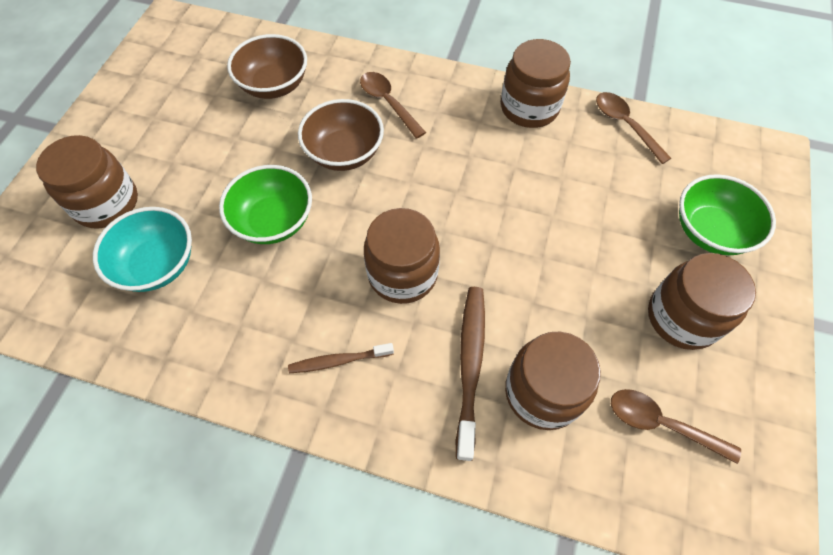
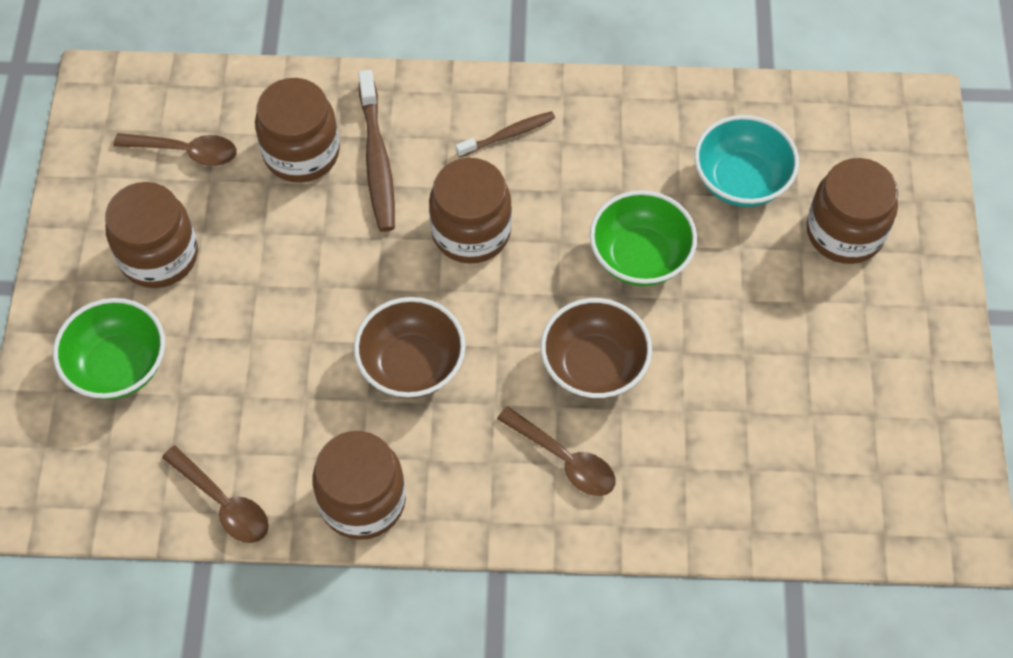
camera: 165 degrees right, 0 degrees up
brown bowl [227,34,307,99] -> brown bowl moved to [354,297,466,398]

